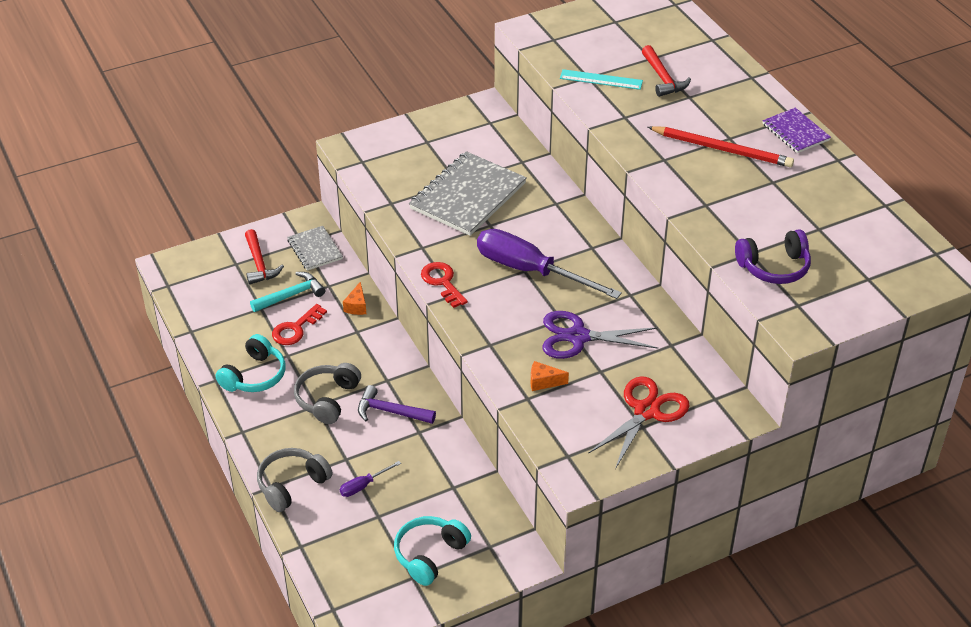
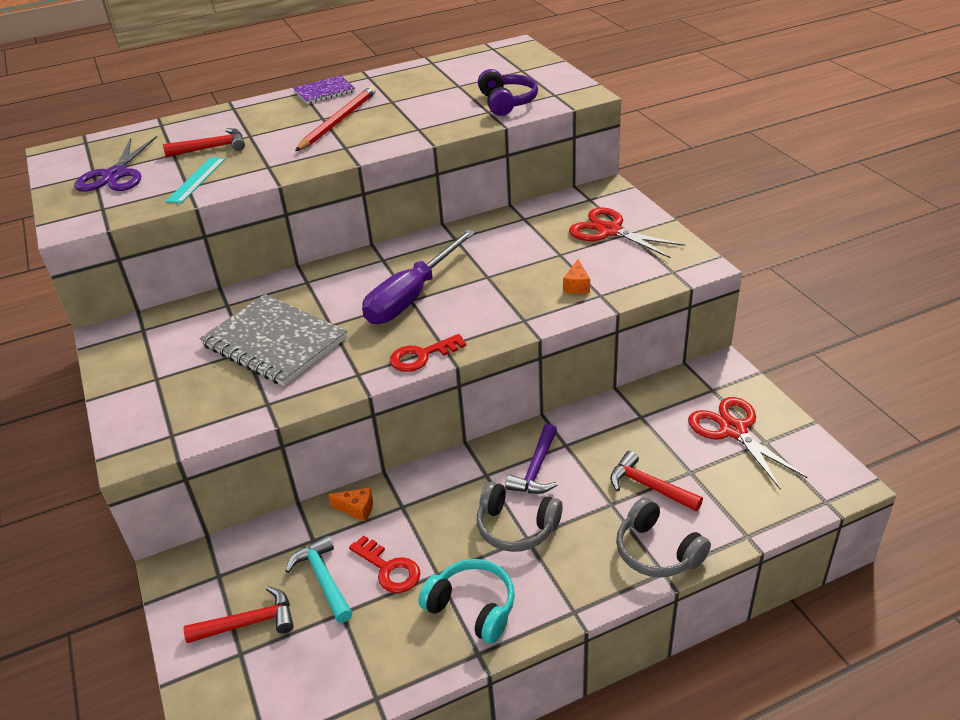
camera: 85 degrees left, 5 degrees down
grey notebook [287,226,343,271] -> none
purple screwdriver [340,461,401,497] -> red hammer [610,451,703,511]
turquoise headphones [394,516,471,586] -> red scissors [688,397,807,490]
purple scissors [542,311,658,359] -> purple scissors moved to [74,136,157,191]

